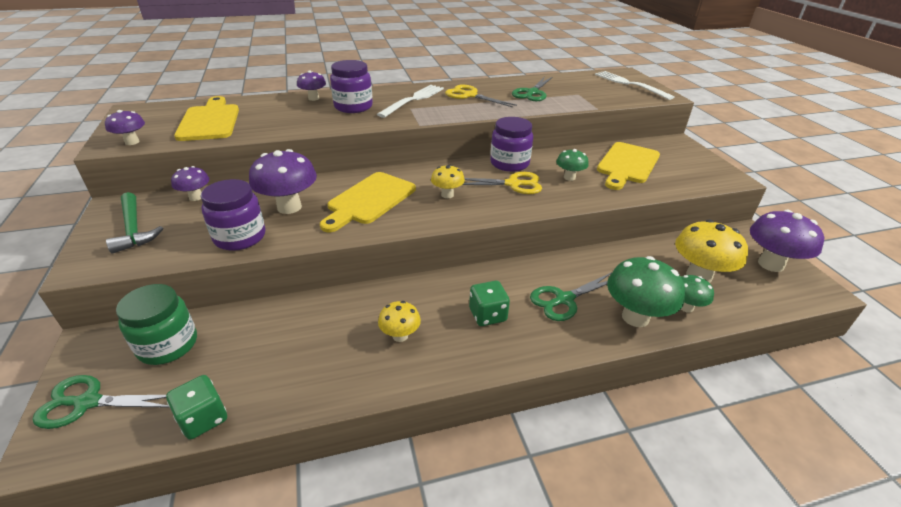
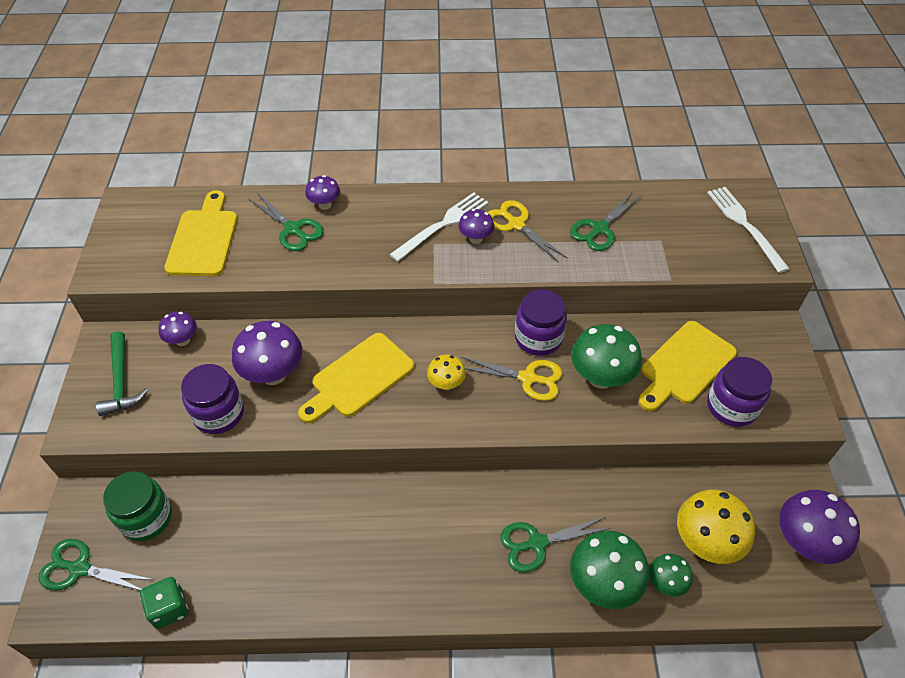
camera: 15 degrees right, 15 degrees up
purple mushroom [105,110,145,145] -> purple mushroom moved to [458,209,494,244]
purple jar [330,60,373,113] -> purple jar moved to [707,357,772,427]
yellow mushroom [378,301,421,342] -> none
green dice [469,281,510,326] -> none
green mushroom [556,149,589,181] -> green mushroom [571,324,642,389], size x1.79
none -> green scissors [248,193,324,251]

